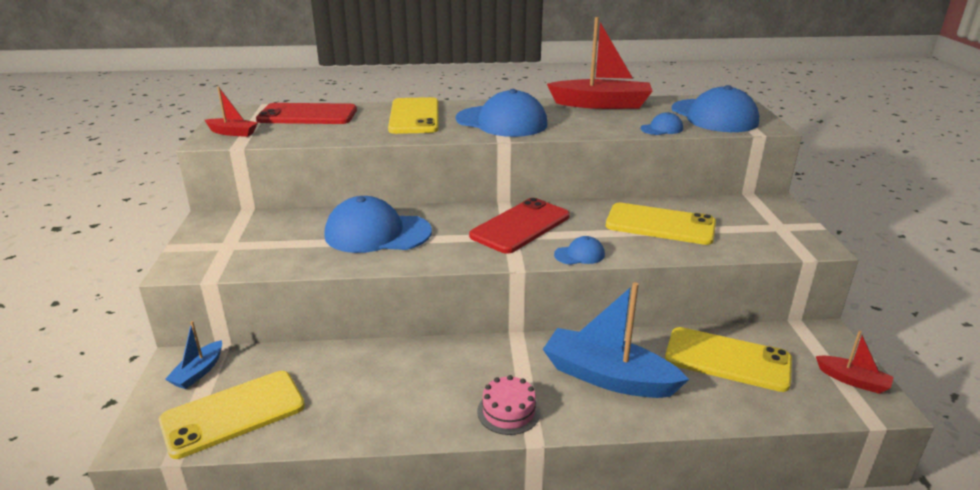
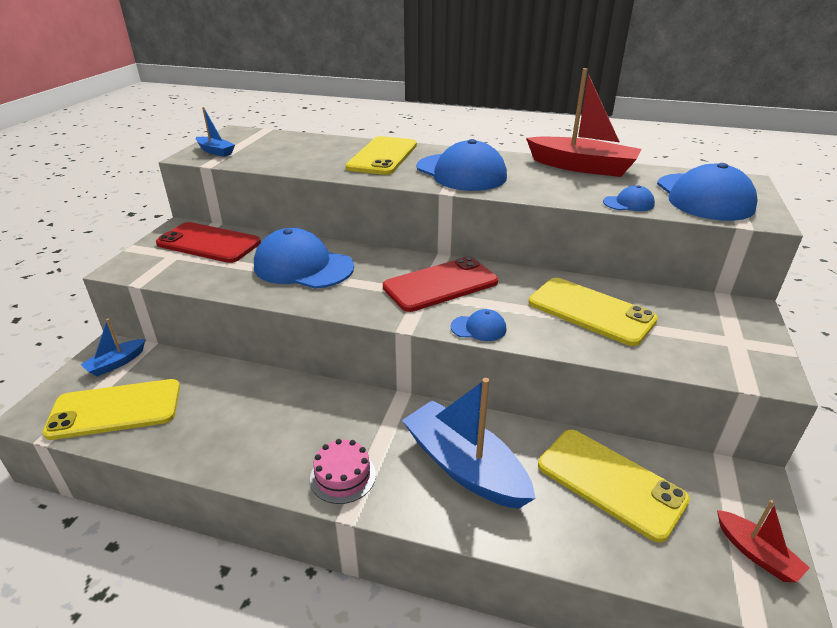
camera: 20 degrees right, 5 degrees up
red boat [205,87,258,137] -> blue boat [196,107,235,157]
red phone [256,103,357,124] -> red phone moved to [156,222,261,263]

